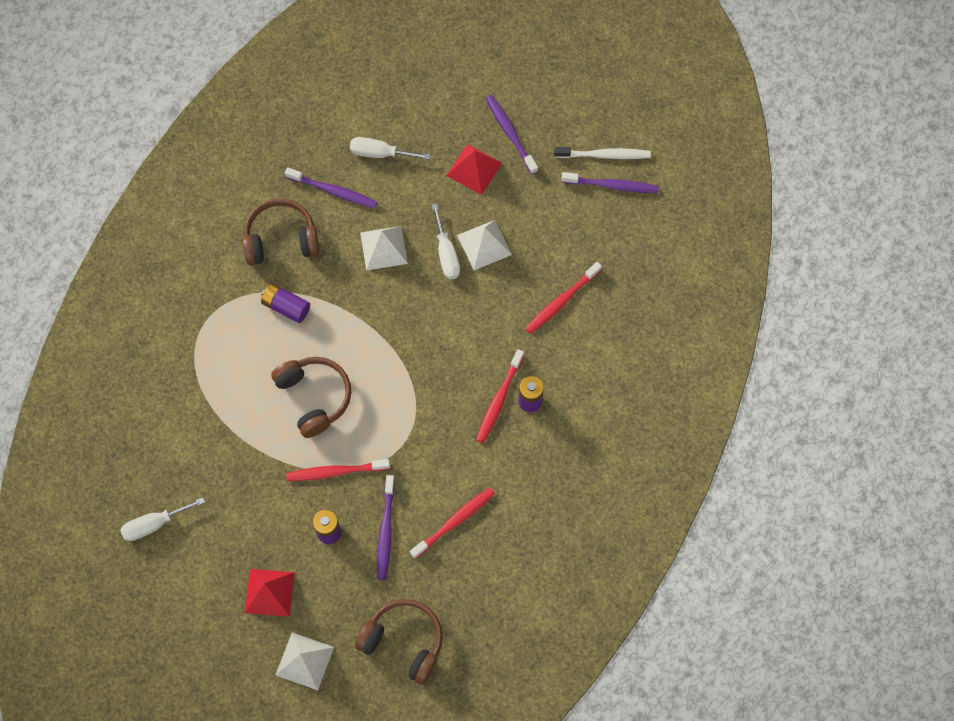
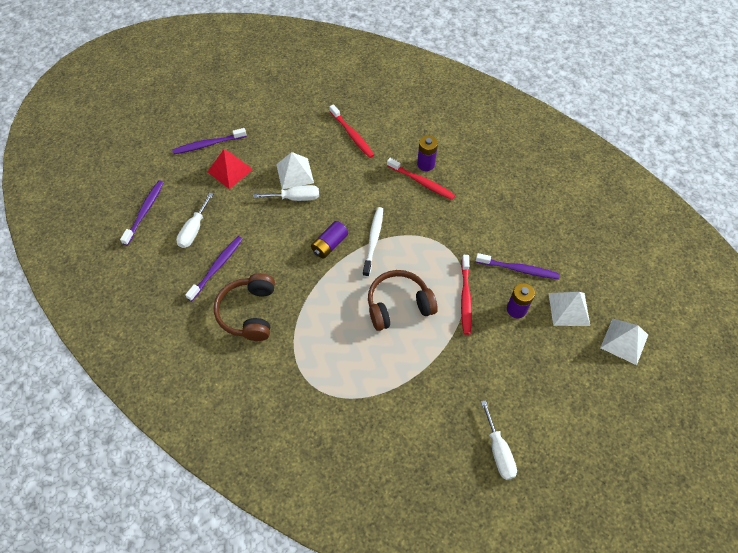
camera: 80 degrees left, 10 degrees down
red pyramid [245,569,295,617] -> none
purple battery [261,283,310,323] -> purple battery moved to [311,221,348,259]
brown headphones [355,599,443,685] -> none
white pyramid [360,226,408,271] -> white pyramid moved to [548,292,590,326]
red toothbrush [410,488,495,559] -> none
white toothbrush [554,147,651,159] -> white toothbrush moved to [363,207,383,277]
purple toothbrush [561,172,659,193] -> purple toothbrush moved to [120,180,164,245]

